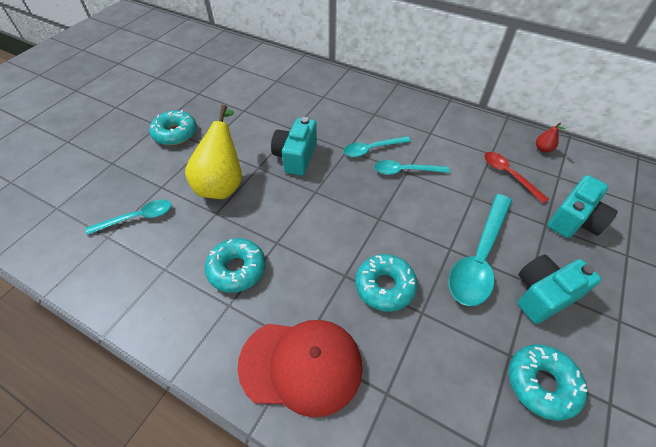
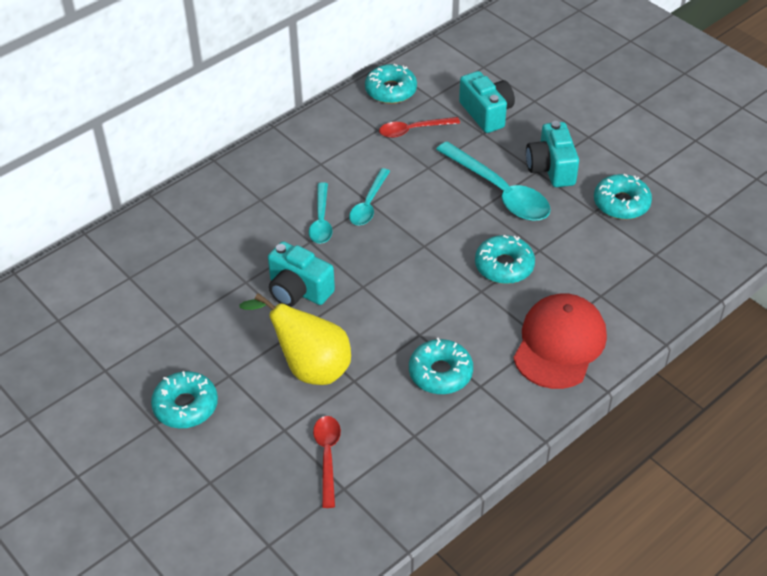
camera: 70 degrees left, 5 degrees down
turquoise spoon [86,199,171,235] -> red spoon [313,416,341,508]
red pear [536,123,565,153] -> turquoise donut [365,64,417,104]

